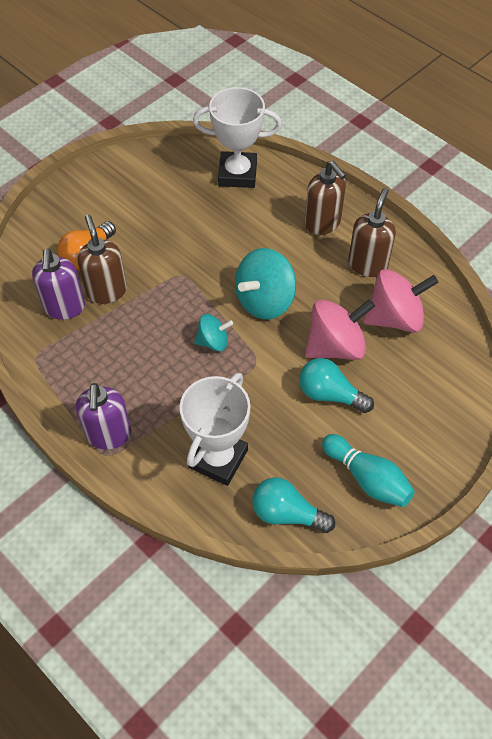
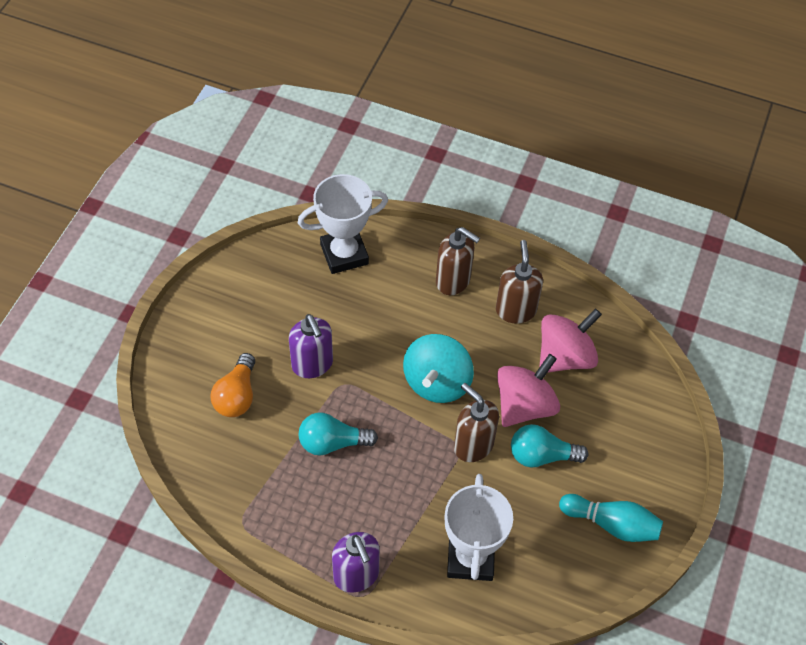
camera: 25 degrees left, 0 degrees up
purple soap dispenser [32,249,85,320] -> purple soap dispenser moved to [289,314,333,378]
brown soap dispenser [77,215,127,304] -> brown soap dispenser moved to [454,383,499,462]
turquoise spinning top [194,314,233,351] -> none
turquoise light bulb [252,477,335,533] -> turquoise light bulb moved to [299,413,378,456]

